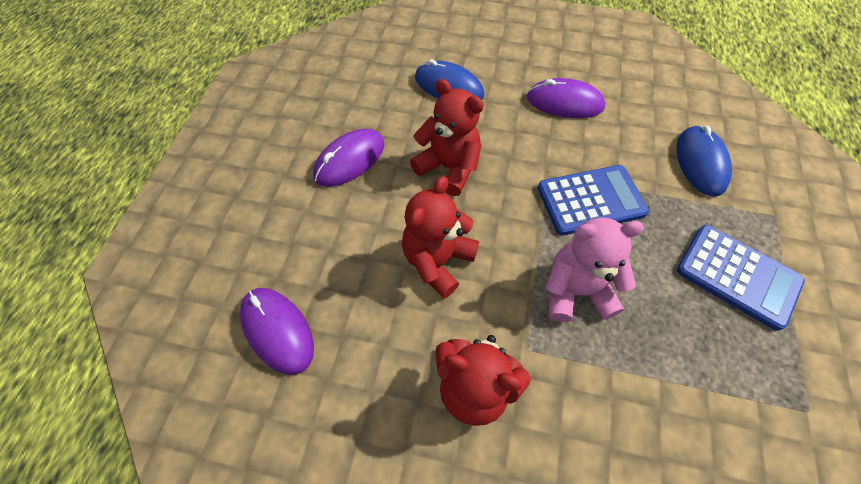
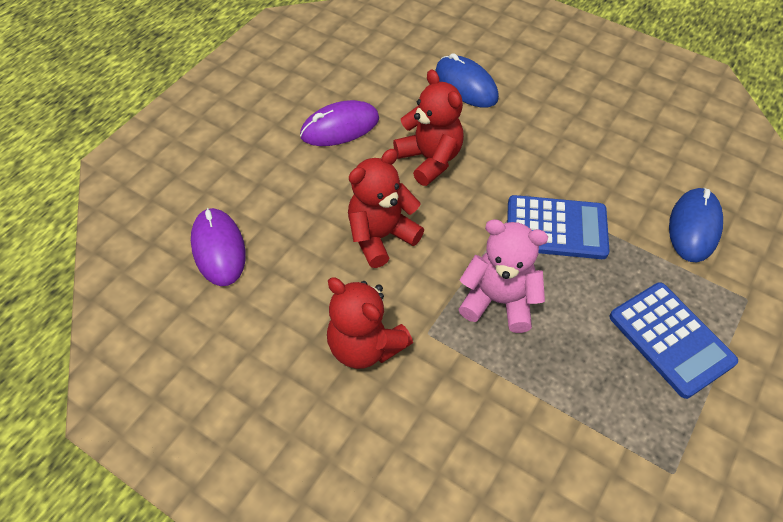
camera: 20 degrees right, 5 degrees down
purple mouse [527,78,605,118] -> none

